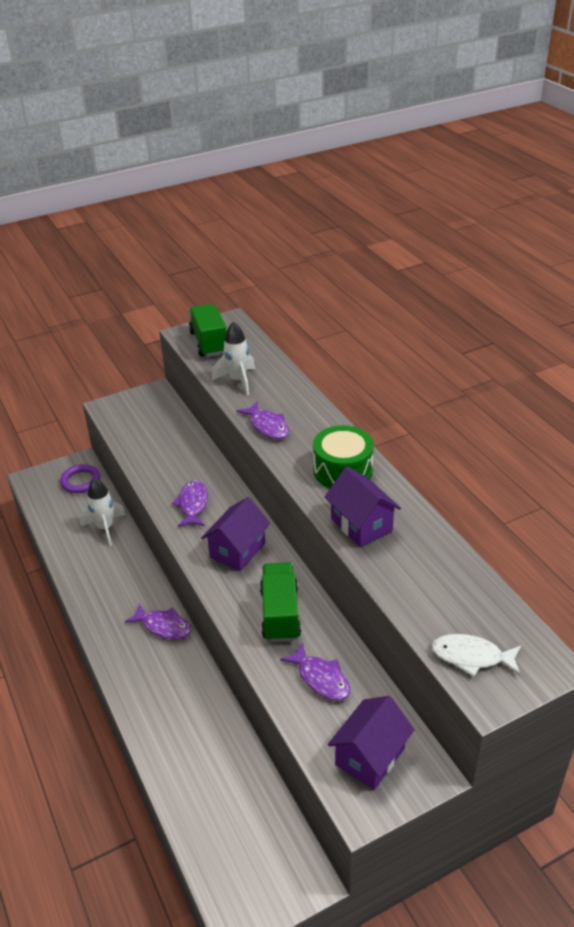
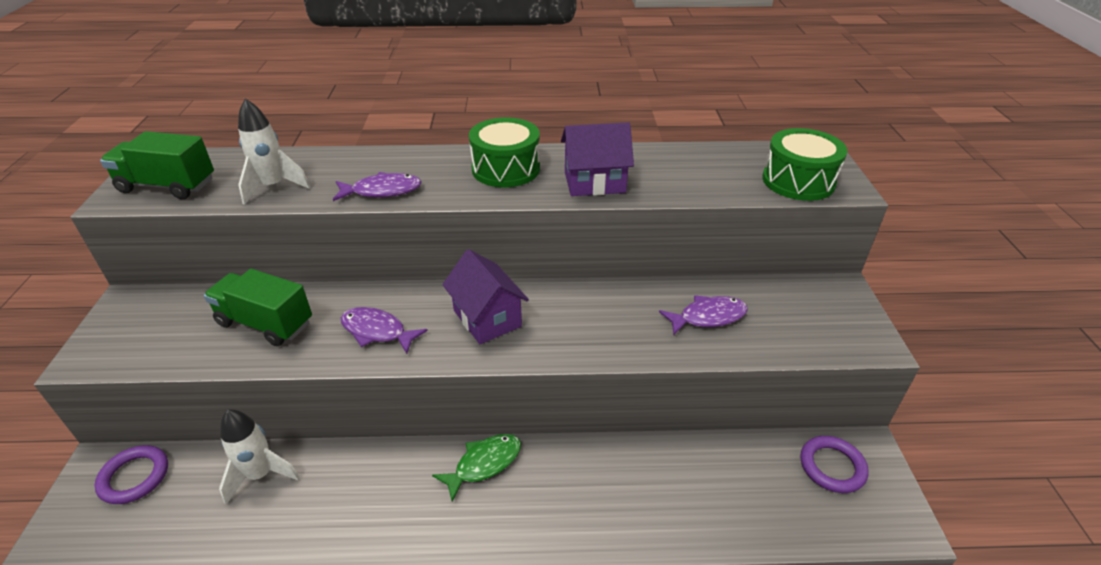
camera: 65 degrees left, 0 degrees up
purple fish [125,603,192,639] -> green fish [432,434,521,502]
green truck [260,562,301,642] -> green truck moved to [204,269,312,346]
purple house [328,696,414,790] -> none
white fish [431,634,521,677] -> green drum [762,128,847,201]
none -> purple ring [800,436,869,493]

